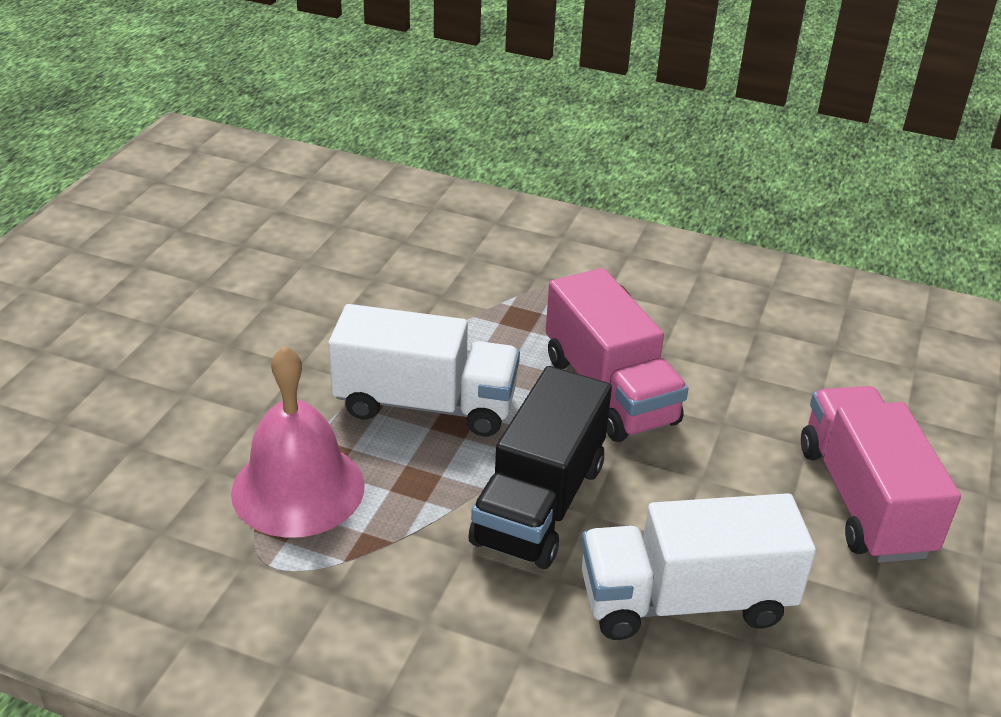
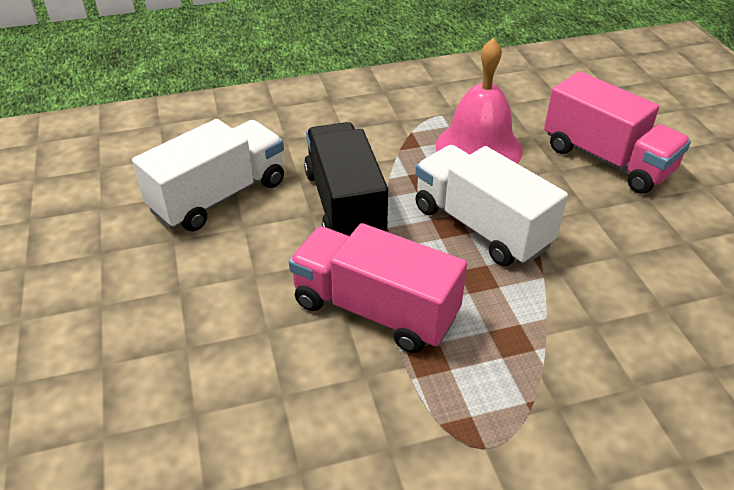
camera: 145 degrees right, 5 degrees up
white truck [328,304,520,436] -> white truck turned 75 degrees clockwise [415,145,568,266]
pink truck [801,386,961,563] -> pink truck moved to [544,71,691,194]

